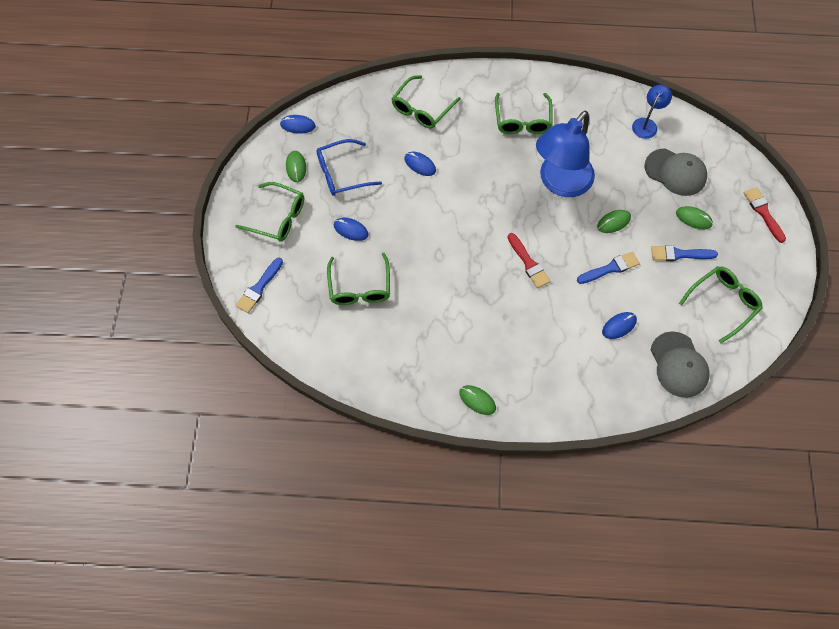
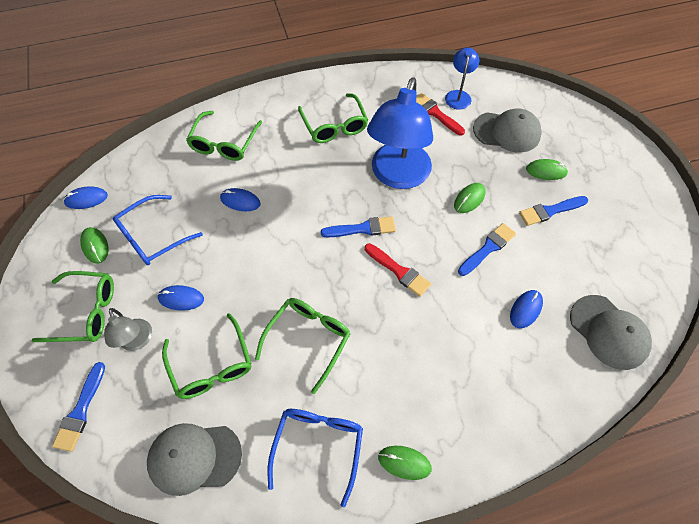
camera: 20 degrees left, 5 degrees down
green glasses [679,266,763,343] -> green glasses moved to [255,298,351,394]
red brush [744,187,786,243] -> red brush moved to [416,93,465,135]
none -> grey lamp [104,308,152,351]
none -> grey cap [147,423,242,496]
none -> blue glasses [268,409,363,508]
none -> blue brush [321,216,396,237]

